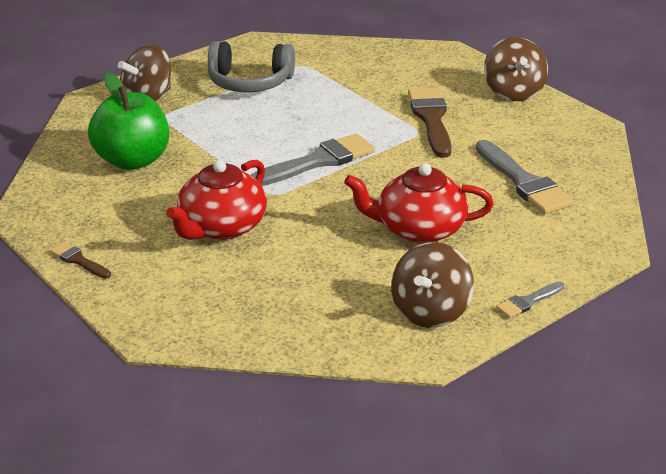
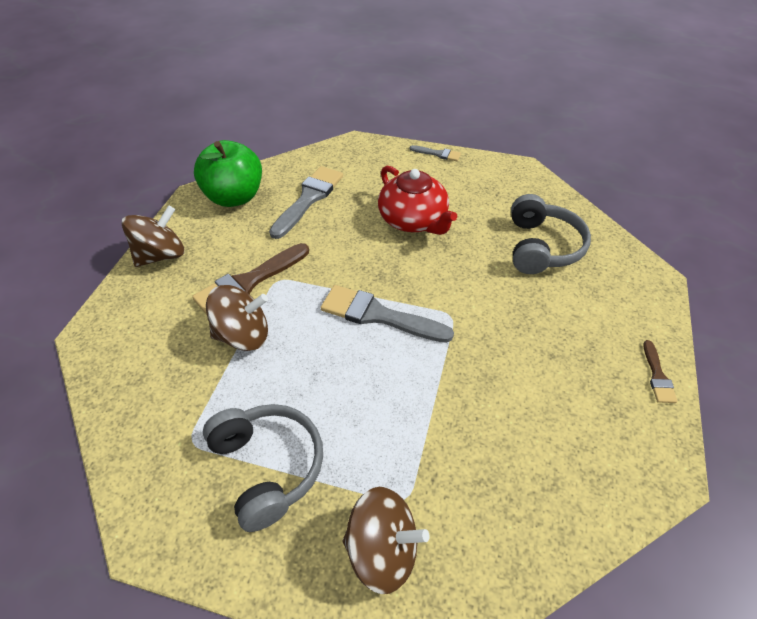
camera: 125 degrees left, 15 degrees up
green apple [88,73,169,170] -> green apple moved to [194,140,262,207]
red teapot [166,160,267,240] -> none
brown spinning top [391,242,474,328] -> brown spinning top moved to [206,285,268,351]
none -> grey headphones [511,194,591,274]

